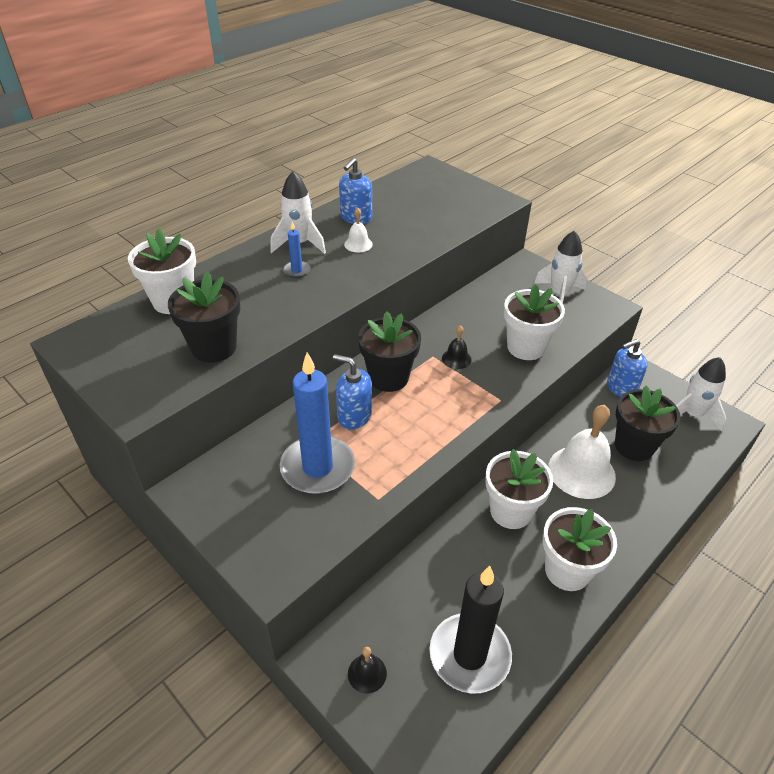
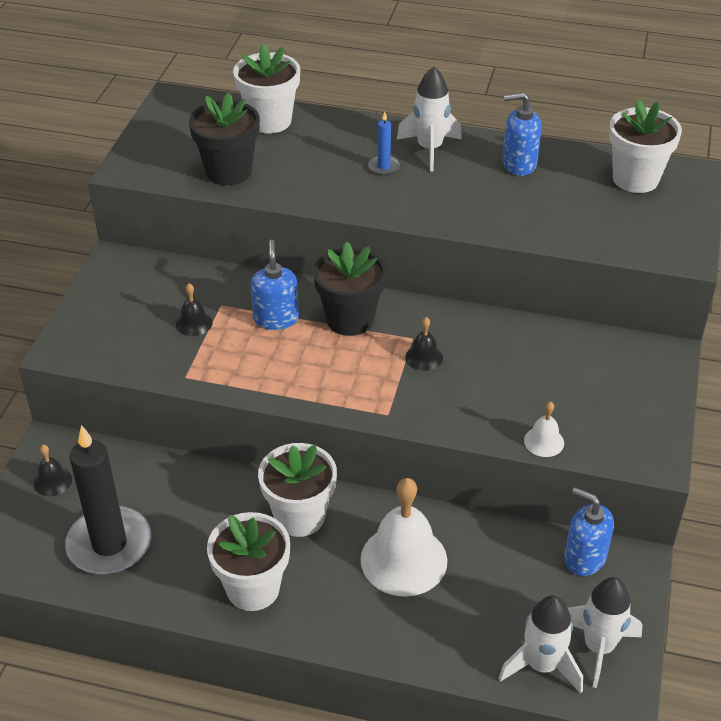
camera: 60 degrees right, 0 degrees up
blue candle [280,352,355,494] -> black bell [176,283,213,336]
white bell [344,207,373,253] -> white bell moved to [524,401,564,457]
white flower pot [504,284,565,360] -> white flower pot moved to [609,99,682,193]
white rocket [534,230,587,303] -> white rocket moved to [498,595,583,694]
black flower pot [615,386,680,461] -> none

